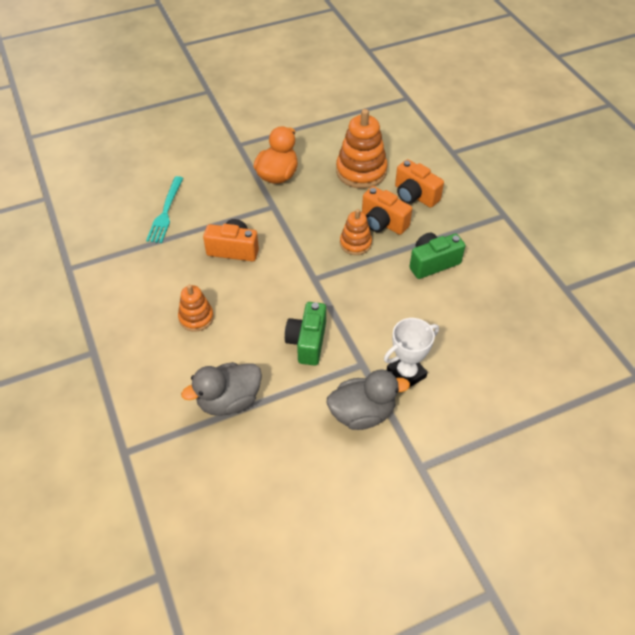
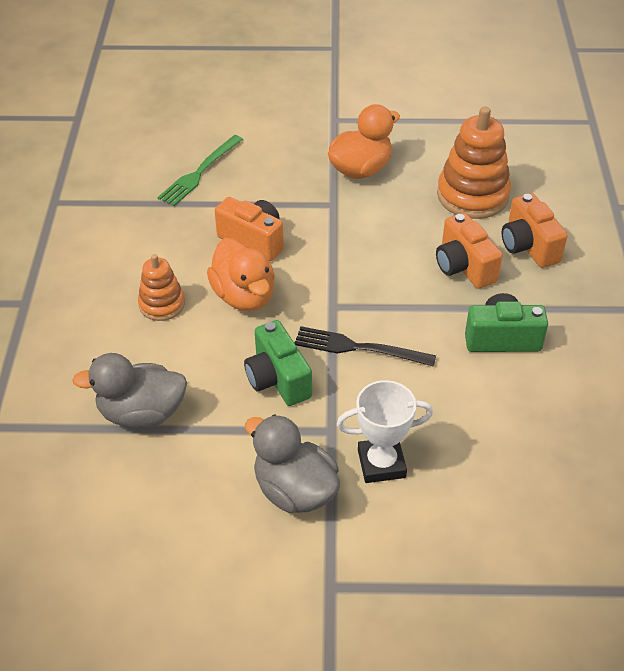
camera: 25 degrees right, 5 degrees down
turquoise fork [146,176,183,243] -> green fork [157,135,243,206]
green camera [285,302,326,366] -> green camera turned 60 degrees counterclockwise [244,320,312,406]
grey duck [326,369,410,430] -> grey duck turned 150 degrees counterclockwise [245,414,340,513]
orange stacking toy [340,209,372,255] -> none
none -> orange duck [207,238,275,311]
none -> black fork [295,326,436,367]

